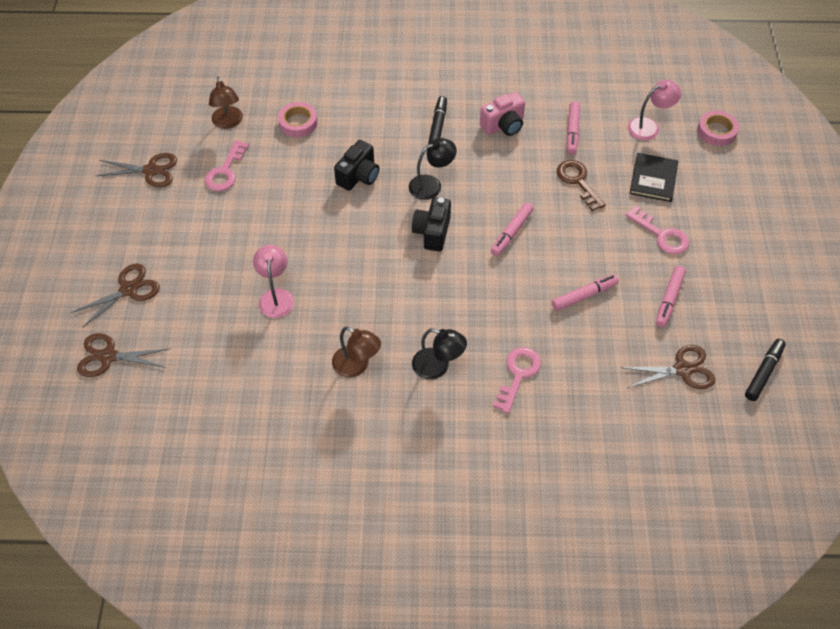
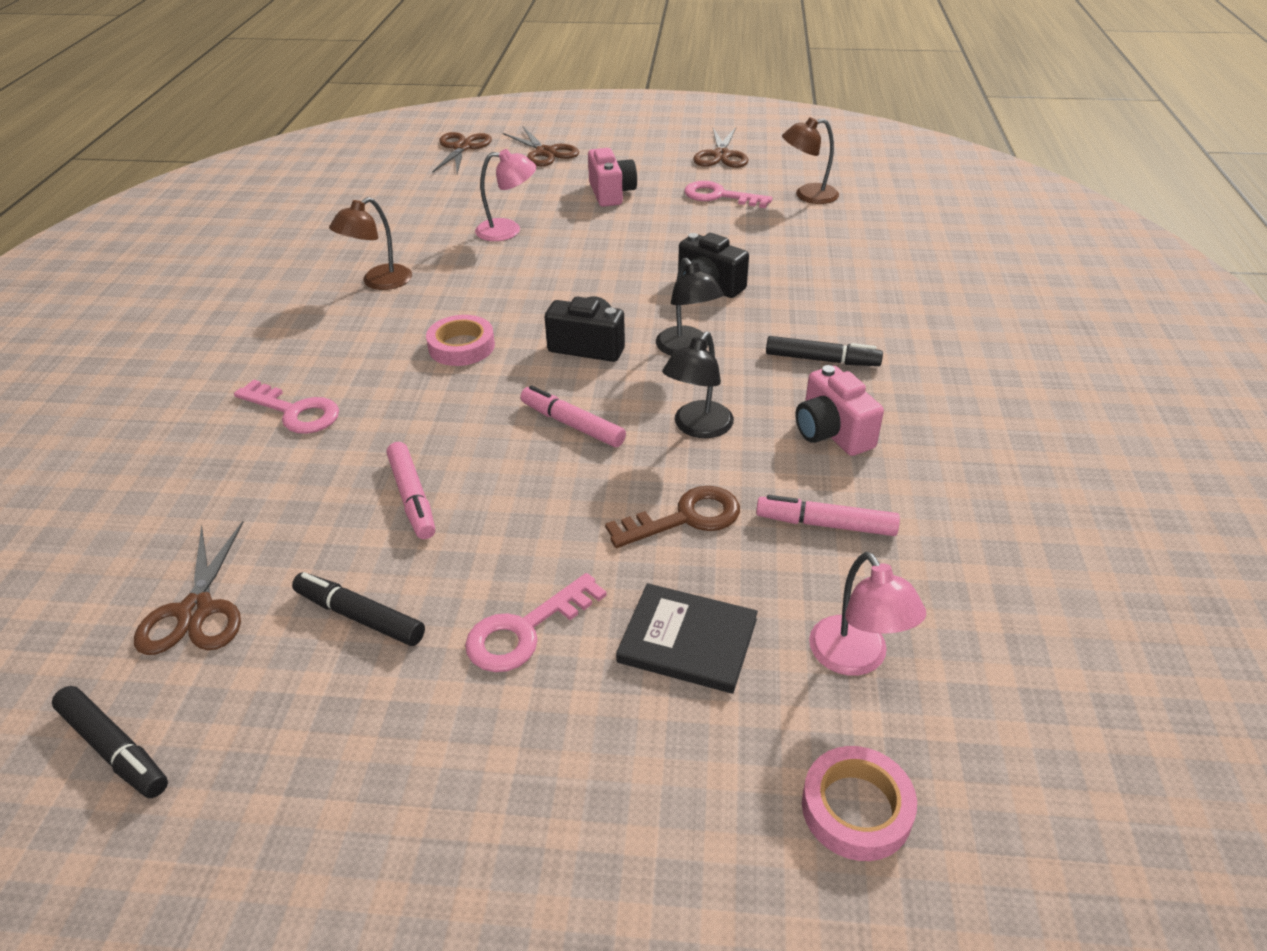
camera: 95 degrees right, 15 degrees down
pink tape [278,102,318,137] -> pink tape moved to [426,315,495,366]
black lamp [412,328,467,380] -> black lamp moved to [662,332,734,438]
pink marker [656,266,686,327] -> black marker [292,572,425,646]
none -> pink camera [588,148,637,207]

